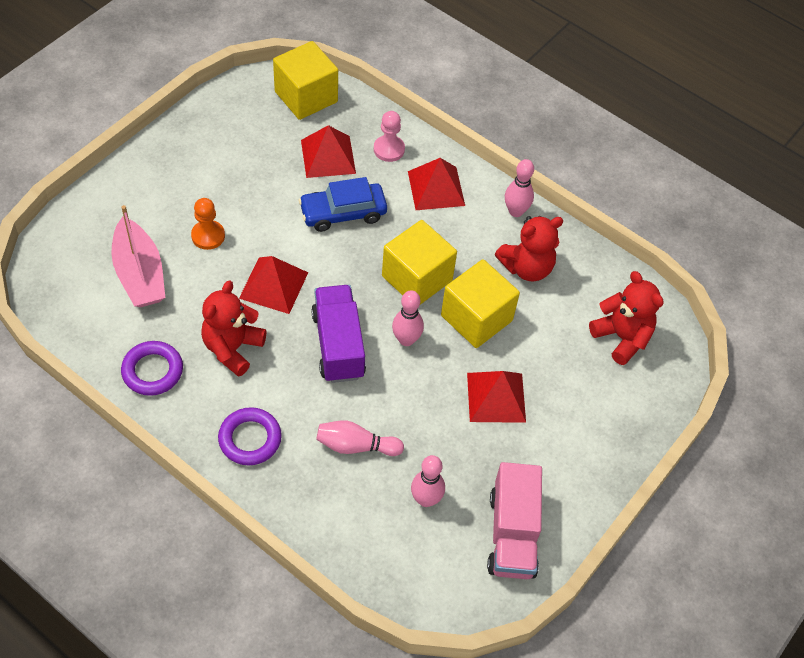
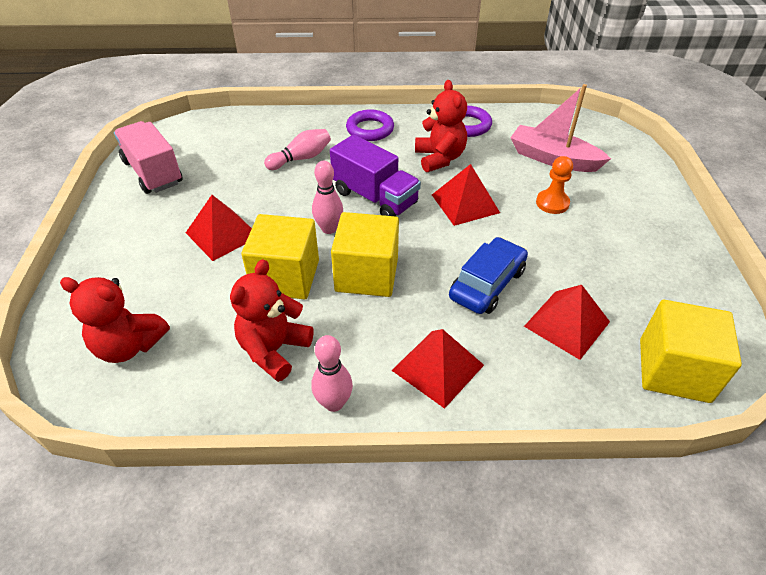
camera: 145 degrees right, 10 degrees down
pink pawn [374,111,405,162] -> none
pink bowling pin [411,455,445,507] -> none

